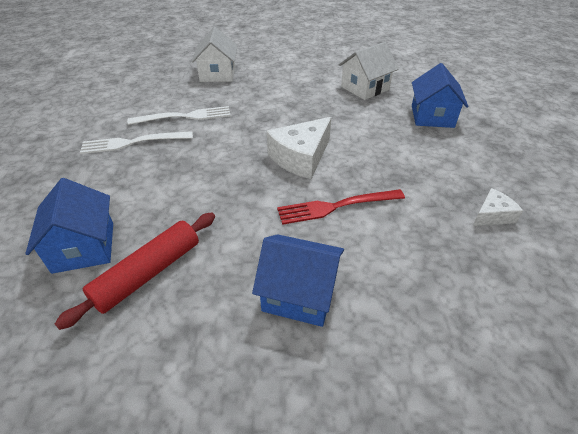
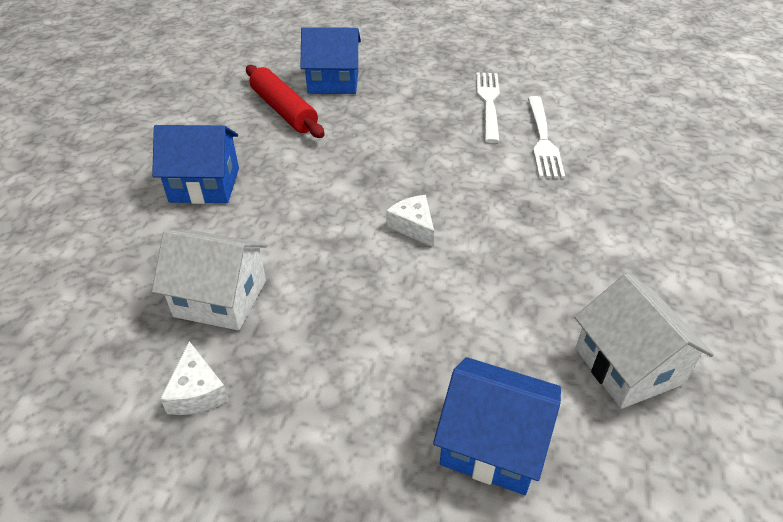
camera: 105 degrees right, 0 degrees up
white house [192,27,238,82] -> white house moved to [152,229,268,330]
blue house [252,234,344,327] -> blue house turned 60 degrees clockwise [152,125,239,204]
white cheese [267,117,331,179] -> white cheese [386,195,434,247], size x0.55
red fork [277,189,405,225] -> none

